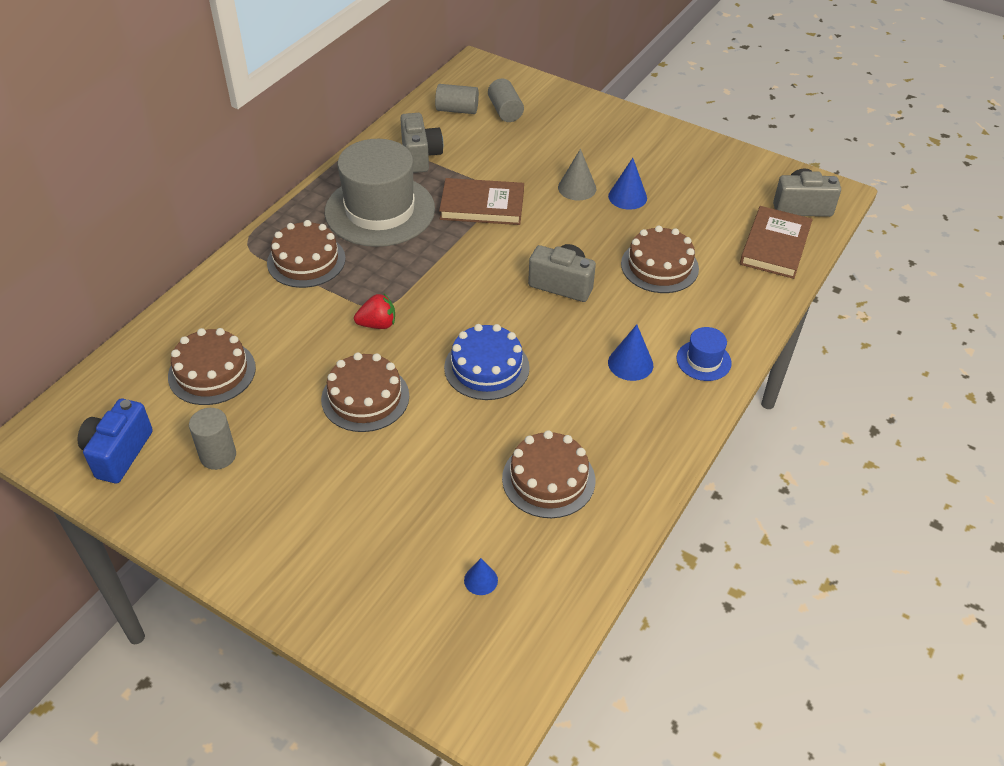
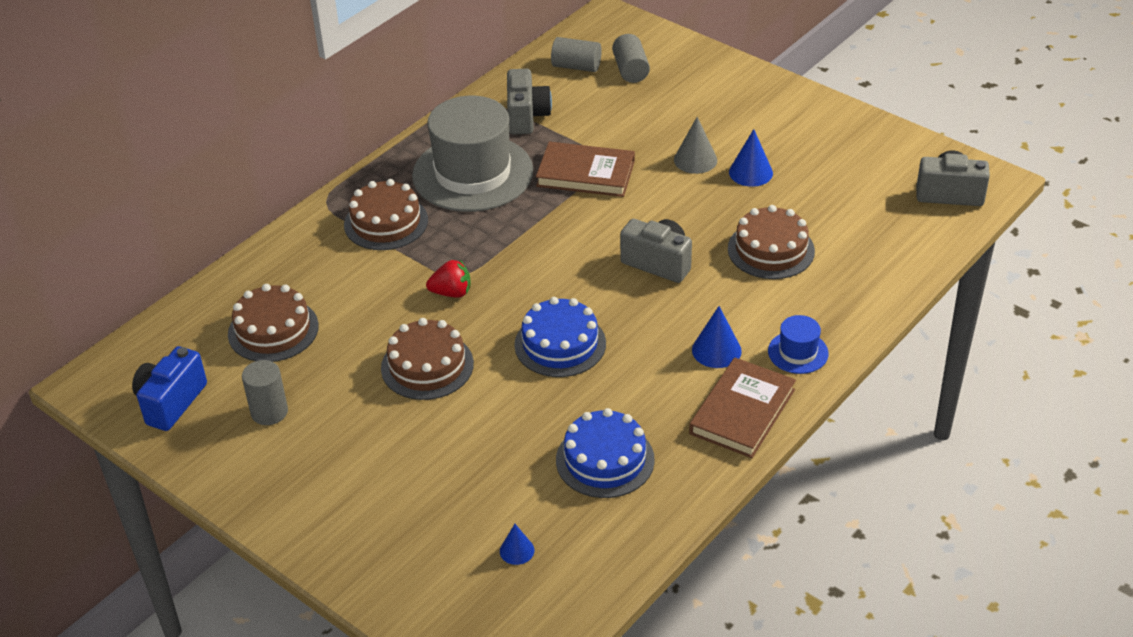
camera: 10 degrees right, 5 degrees down
brown cake [502,430,595,518] -> blue cake [556,408,655,498]
brown book [740,206,813,279] -> brown book moved to [689,358,796,458]

